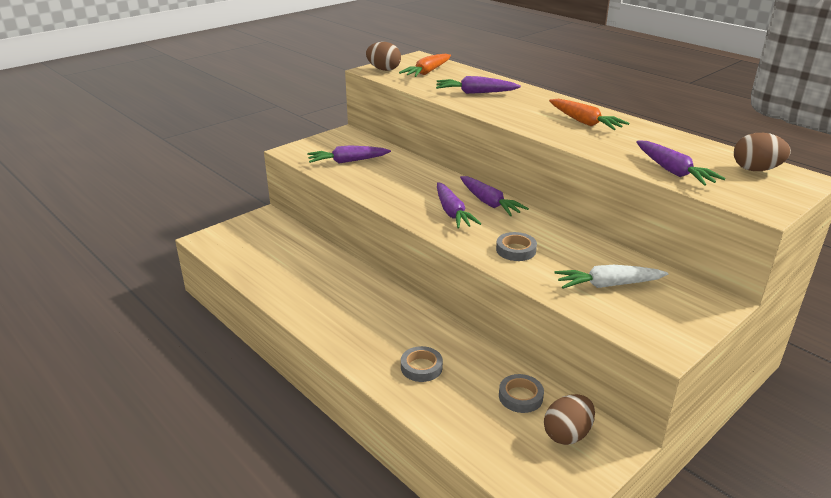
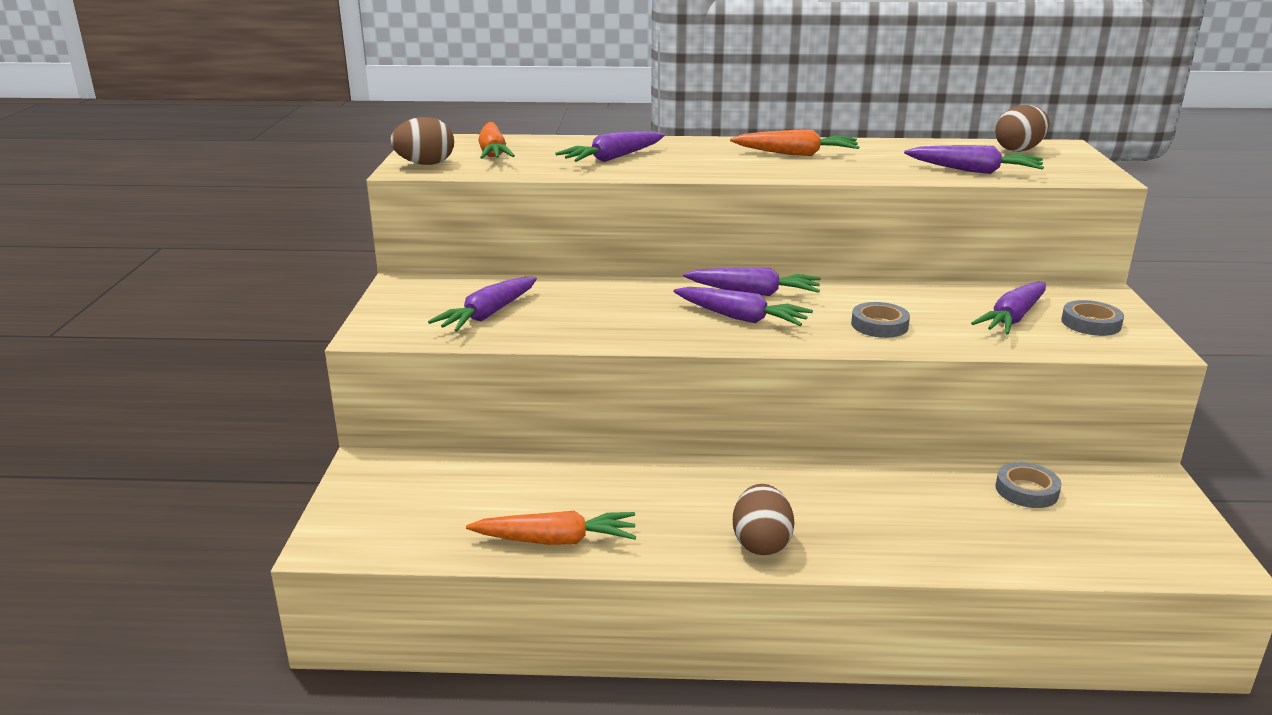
camera: 45 degrees left, 5 degrees down
grey tape [401,346,443,382] -> grey tape moved to [1061,300,1124,336]
brown egg [544,394,595,445] -> brown egg moved to [733,484,794,555]
white carrot [555,265,668,289] -> purple carrot [971,281,1046,334]
none -> orange carrot [466,511,636,545]

